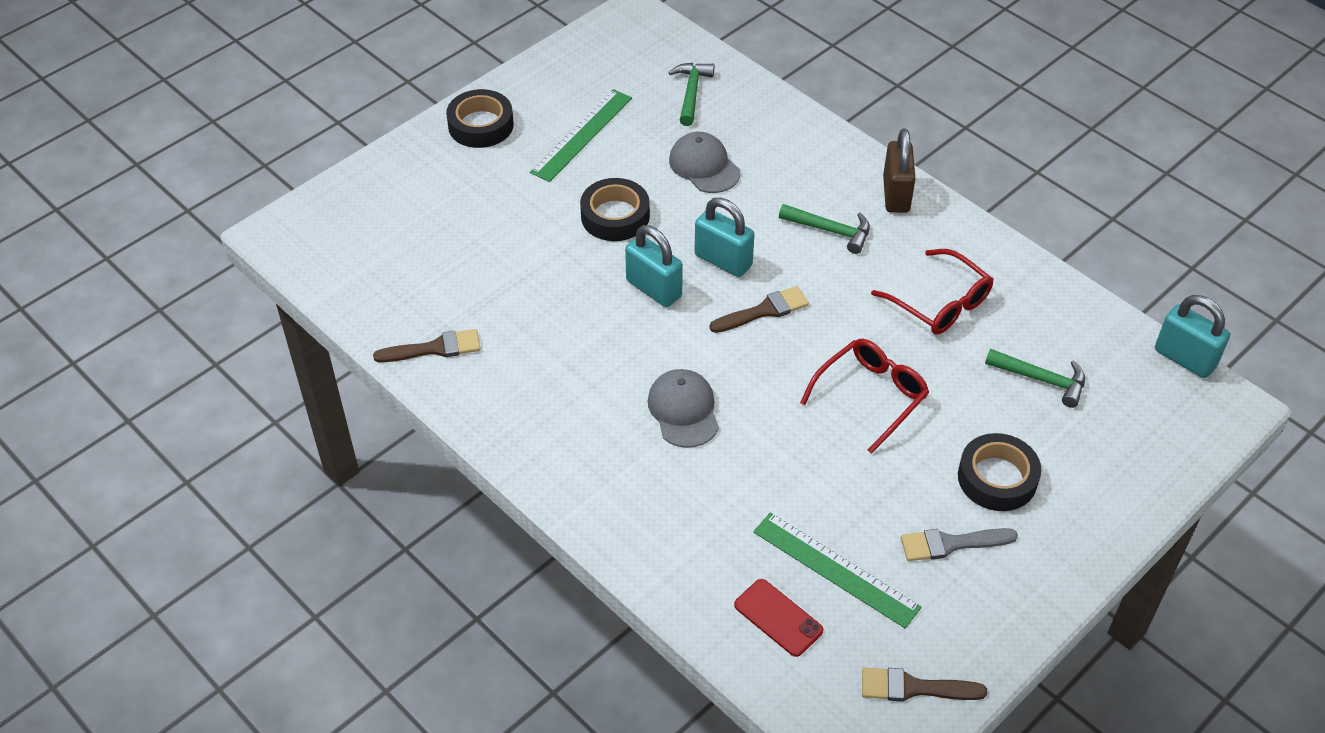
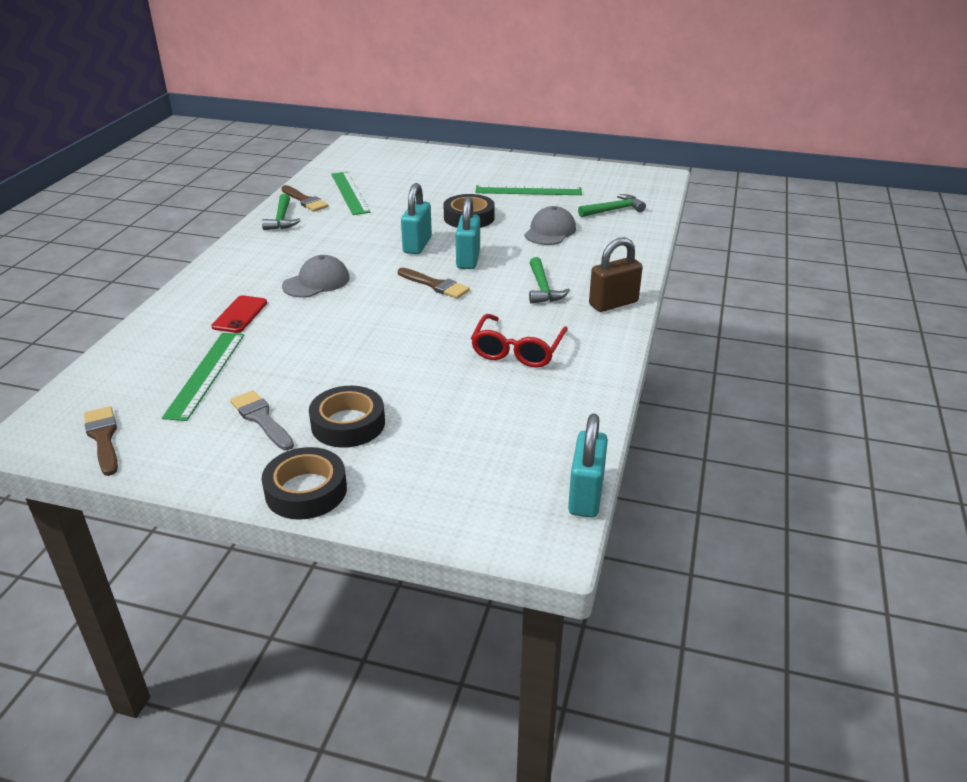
camera: 60 degrees right, 15 degrees down
black tape [446,89,514,148] -> black tape moved to [262,447,347,520]
red phone [734,579,823,657] -> red phone moved to [211,295,267,333]
red glasses [800,339,929,454] -> none
green hammer [985,349,1085,408] -> green hammer moved to [262,194,301,230]
none -> green ruler [331,172,370,215]

